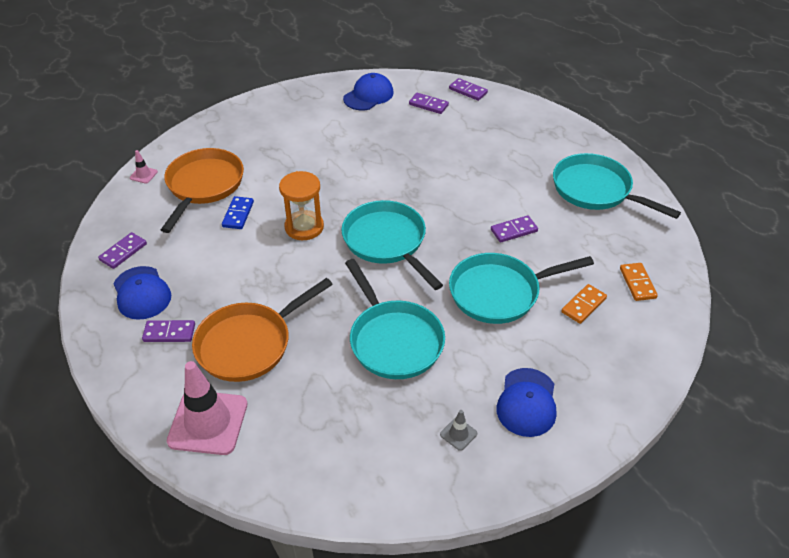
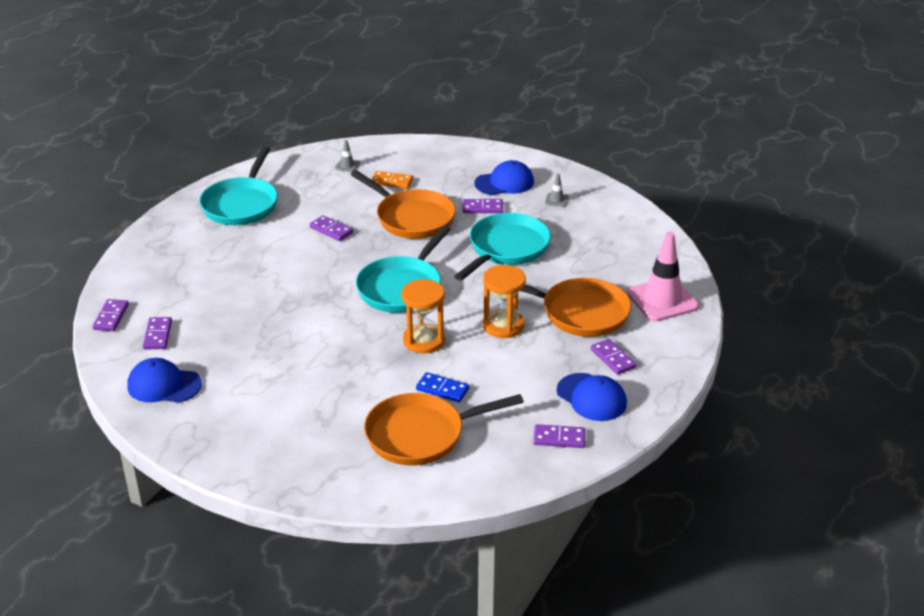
camera: 120 degrees left, 10 degrees down
blue cap [114,266,171,320] -> blue cap turned 105 degrees clockwise [557,373,627,421]
pink traffic cone [130,150,158,184] -> none
blue domino [222,196,254,229] -> blue domino turned 45 degrees clockwise [416,372,469,402]
turquoise pan [449,253,594,324] -> orange pan [351,170,456,239]
orange domino [620,263,658,301] -> grey traffic cone [335,140,360,172]
none -> purple domino [463,199,503,213]
none -> orange hourglass [483,265,526,338]

